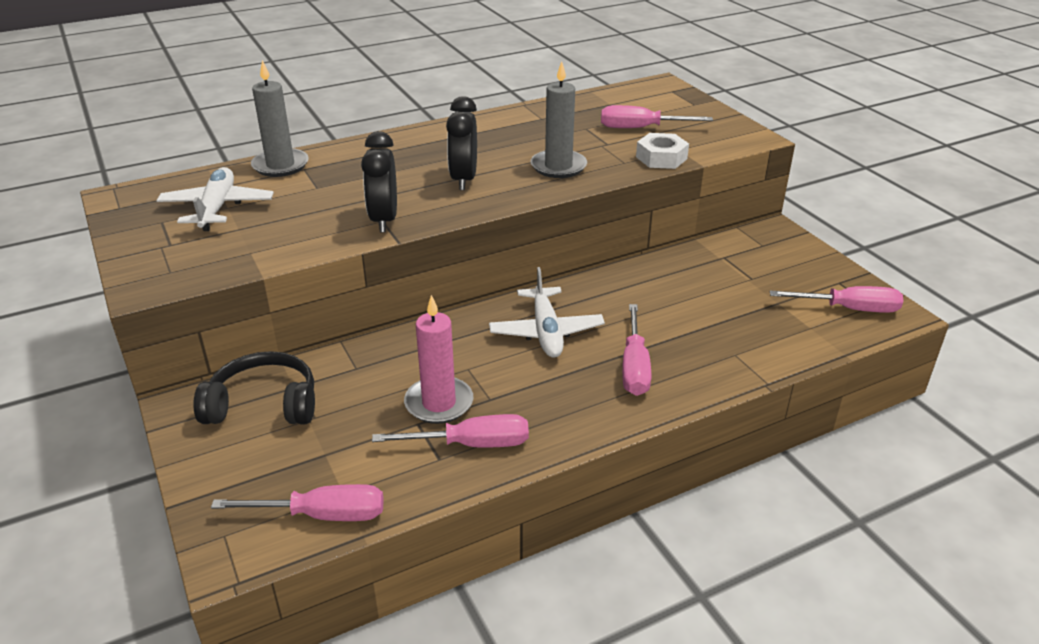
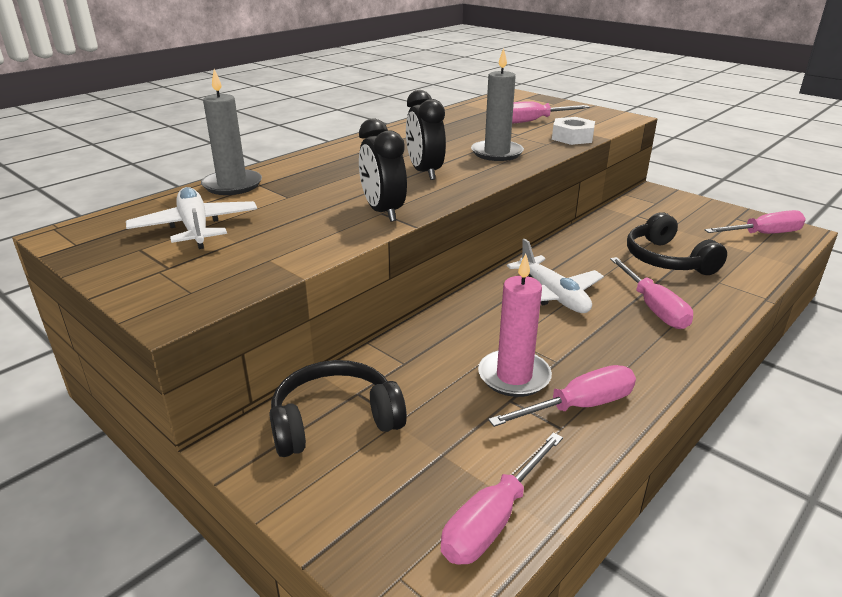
camera: 20 degrees left, 5 degrees down
pink screwdriver [211,484,384,521] -> pink screwdriver turned 150 degrees clockwise [441,432,563,565]
none -> black headphones [627,212,727,275]

